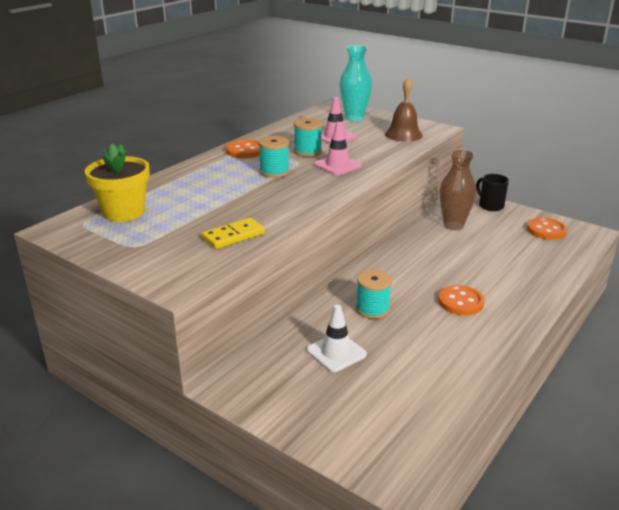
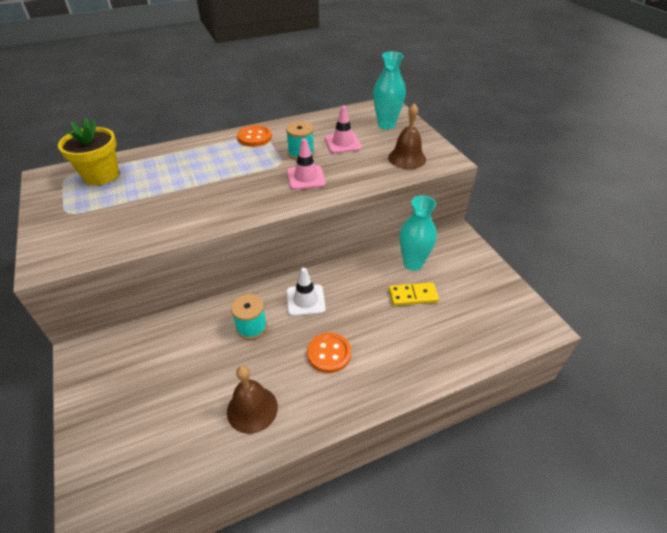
camera: 30 degrees right, 15 degrees up
yellow domino [202,218,265,249] -> yellow domino moved to [389,282,439,306]
turquoise spool [259,136,290,178] -> none
white traffic cone [307,304,367,372] -> white traffic cone moved to [287,267,326,316]
brown vase [440,149,476,230] -> turquoise vase [400,195,437,271]
black mug [476,174,509,211] -> none
orange button [527,218,567,240] -> none
none -> brown bell [227,366,278,434]

